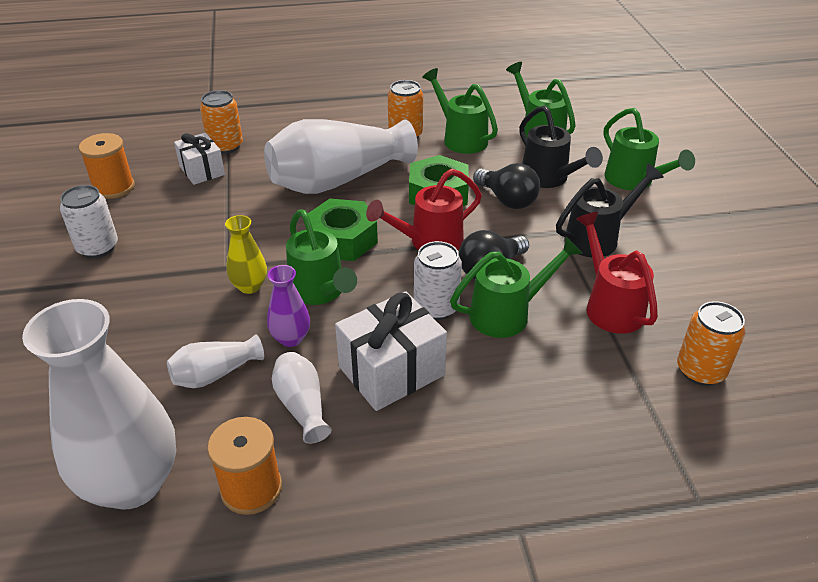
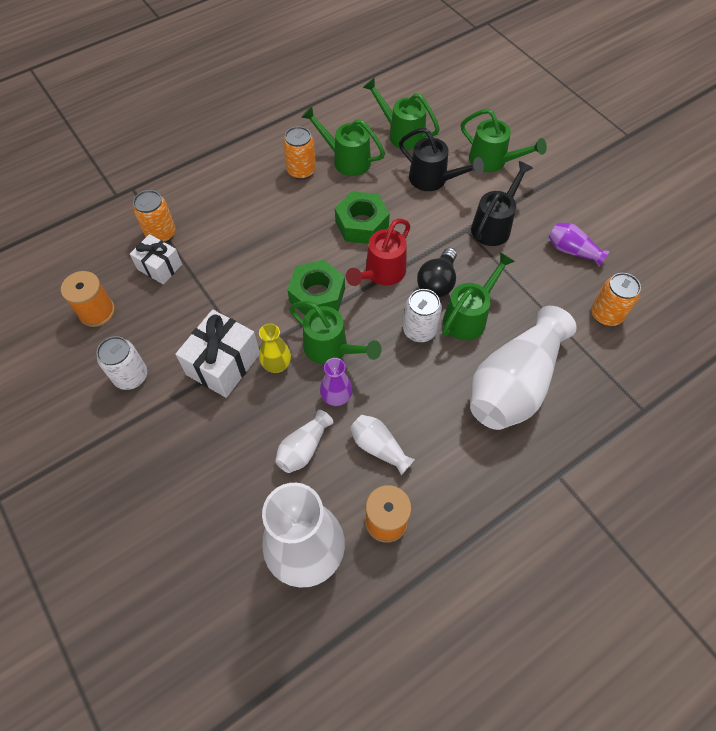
camera: 25 degrees left, 20 degrees up
white vase [264,119,418,194] -> white vase moved to [470,306,577,430]
white gift [335,291,447,411] -> white gift moved to [175,309,259,398]
black light bulb [473,163,540,209] -> none
red watering can [576,212,658,334] -> none
none -> purple vase [548,223,610,266]

